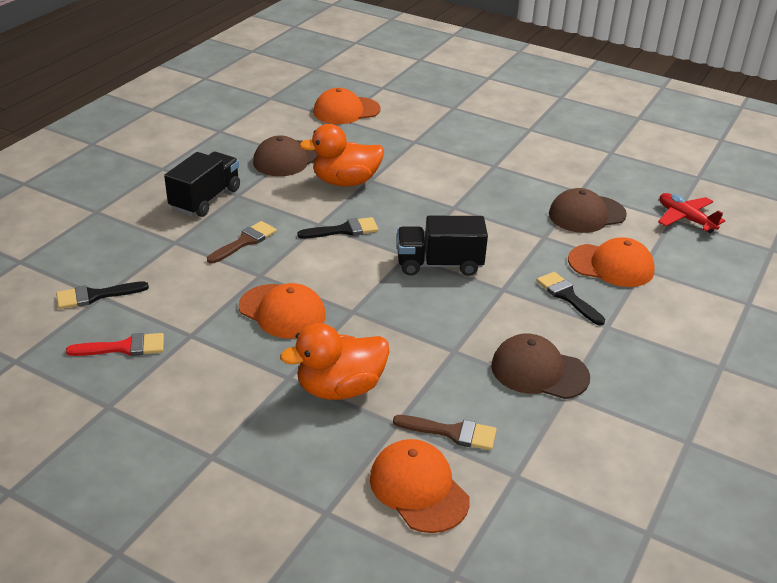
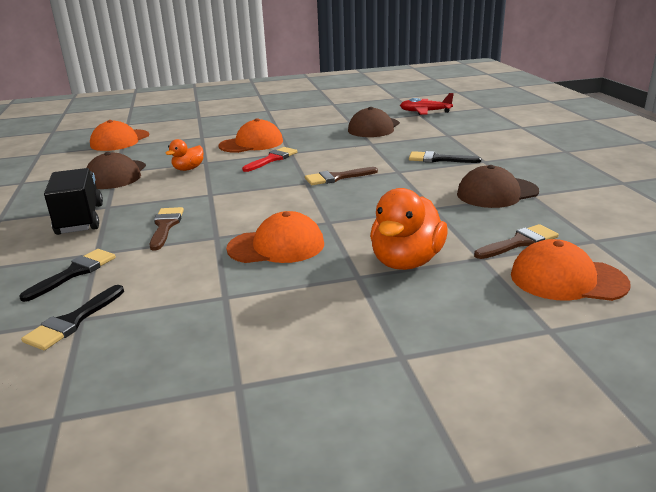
camera: 40 degrees left, 10 degrees down
red brush [66,333,164,356] -> red brush moved to [242,147,298,172]
black brush [297,217,378,239] -> black brush moved to [19,249,116,302]
orange duck [299,124,384,186] -> orange duck [165,139,203,171], size x0.55
black truck [397,216,488,276] -> brown brush [305,167,378,185]
orange cap [568,237,655,287] -> orange cap moved to [218,118,283,153]

